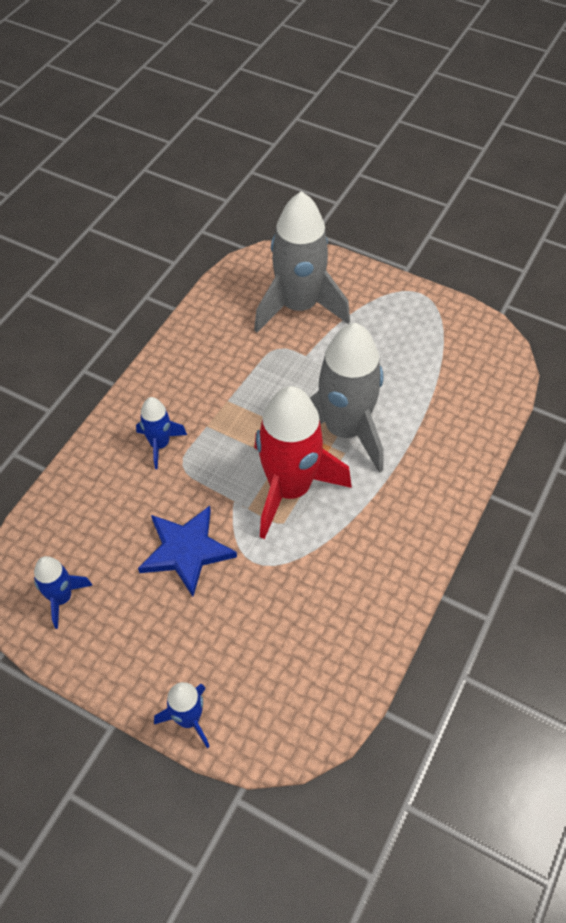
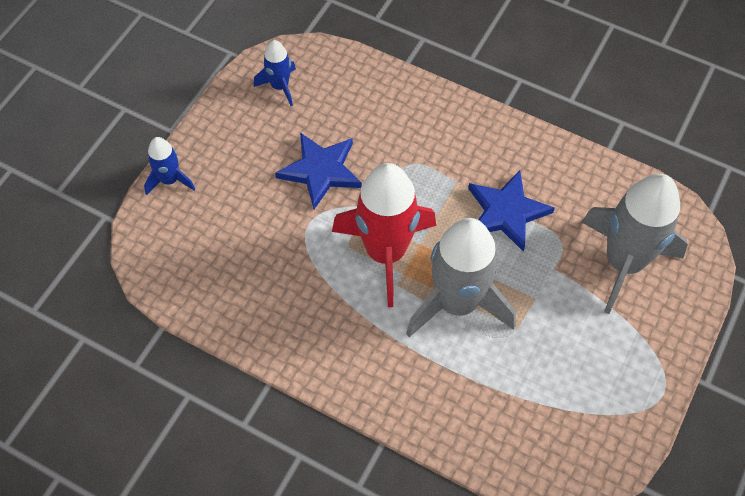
camera: 90 degrees right, 5 degrees up
blue rocket [136,397,187,469] -> none
none -> blue star [468,170,555,252]

